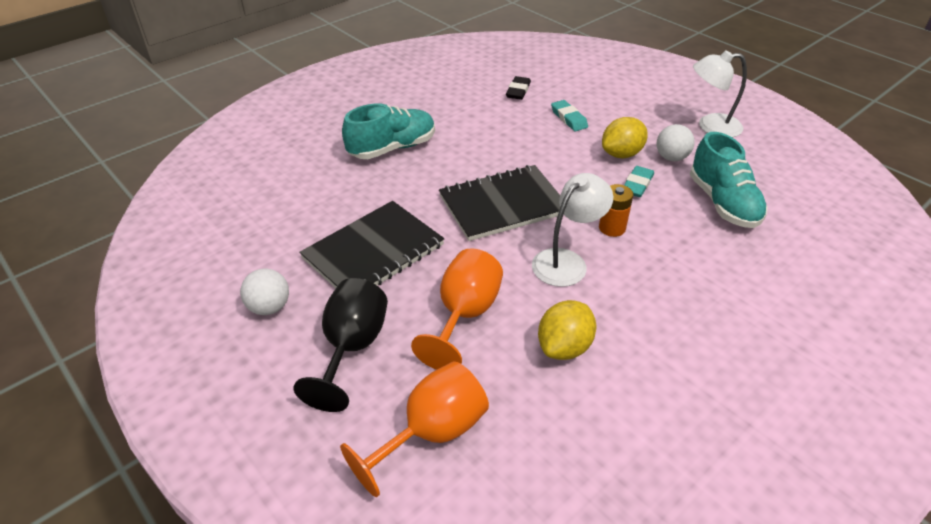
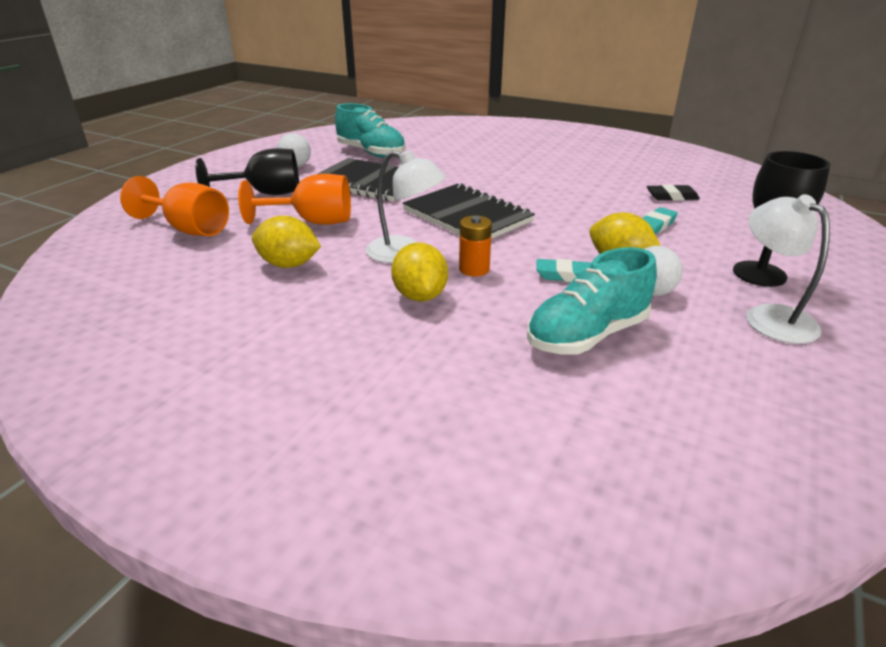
camera: 70 degrees right, 10 degrees down
turquoise shoe [342,104,435,159] -> turquoise shoe moved to [335,103,405,158]
none -> yellow lemon [391,242,448,301]
none -> black goblet [733,151,831,287]

